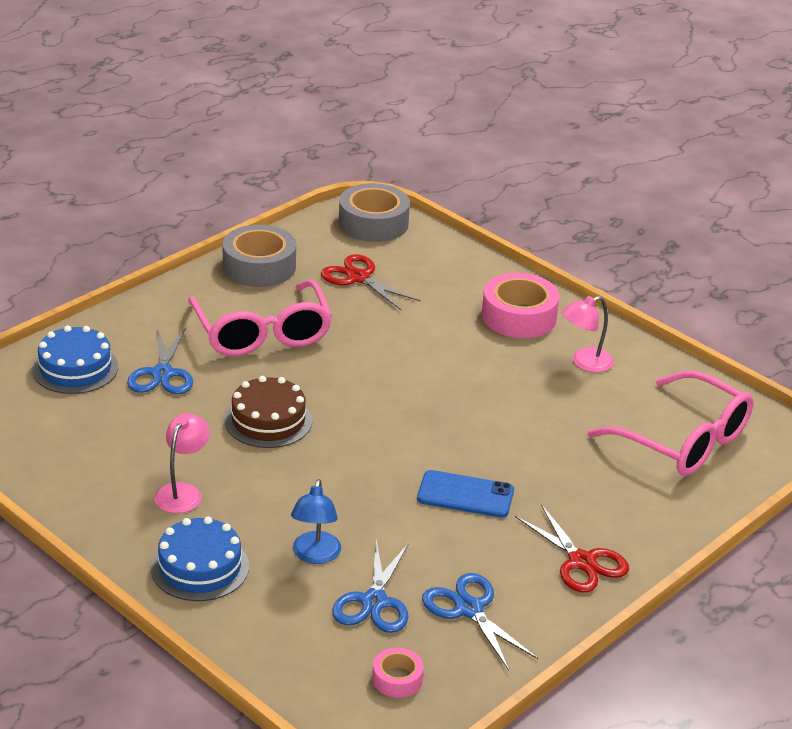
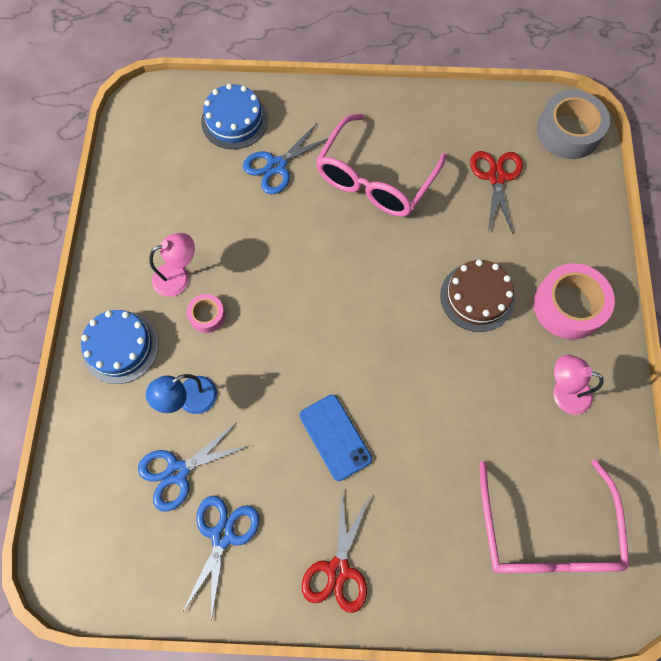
camera: 50 degrees right, 35 degrees up
grey tape [223,225,296,287] -> none
brown cake [225,376,312,448] -> brown cake moved to [440,260,515,332]
pink tape [372,648,424,698] -> pink tape moved to [186,294,225,333]

